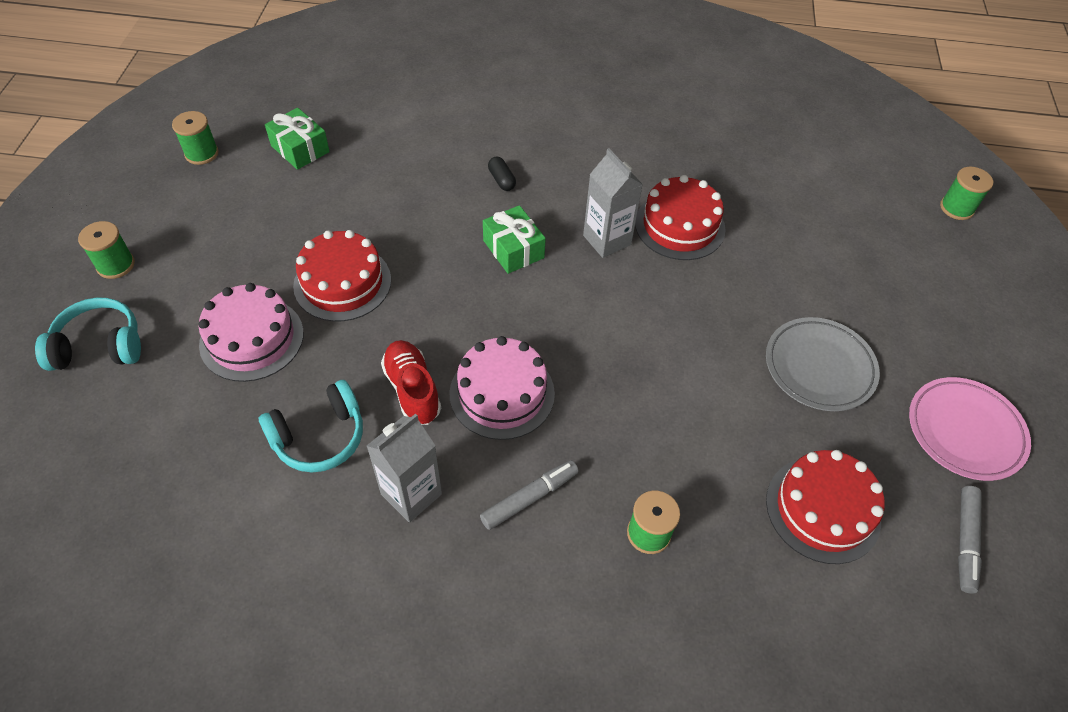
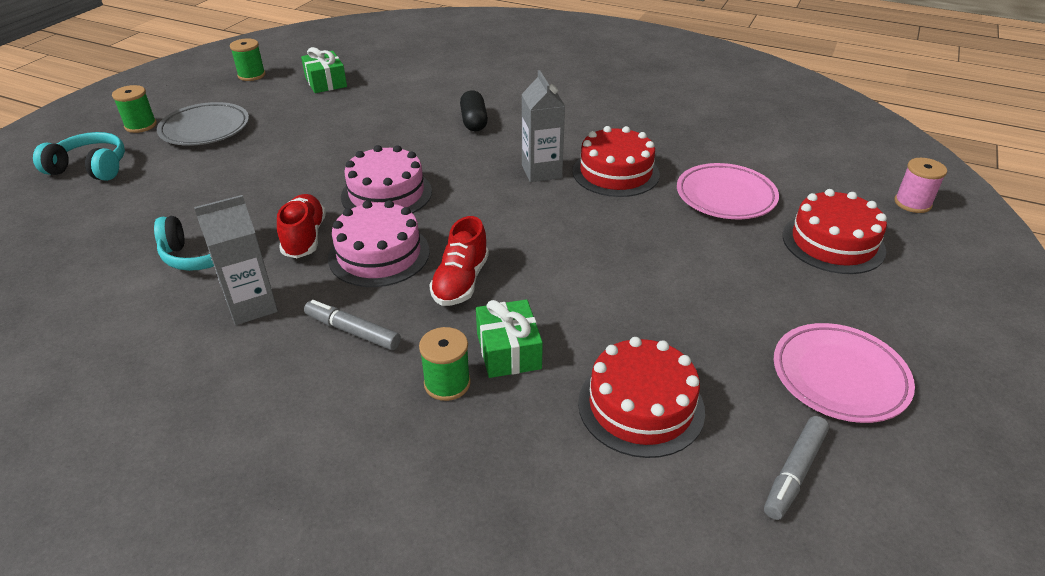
camera: 20 degrees right, 15 degrees down
pink cake [199,283,304,382] -> pink cake moved to [341,145,432,213]
red cake [293,230,391,322] -> red cake moved to [783,189,887,274]
grey marker [480,460,579,530] -> grey marker turned 135 degrees counterclockwise [304,300,401,350]
green gift [483,205,546,274] -> green gift moved to [476,299,543,378]
black capsule [488,157,516,191] -> black capsule [460,90,488,131], size x1.53
grey plate [766,317,880,411] -> grey plate moved to [157,102,249,146]
green spool [940,167,993,220] -> pink spool [895,158,947,213]
none -> red shoe [429,216,489,306]
none -> pink plate [677,163,779,219]

